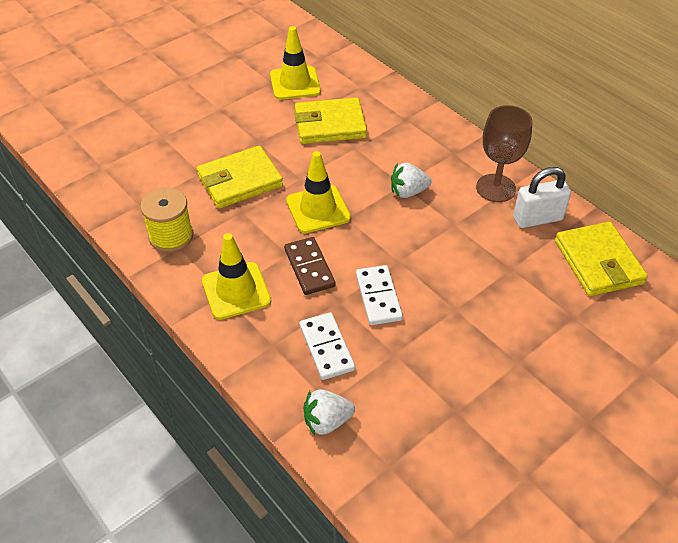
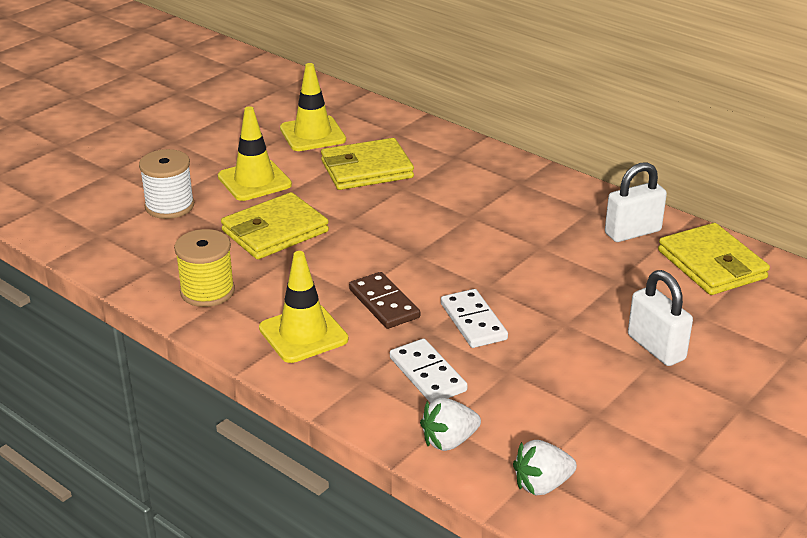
camera: 10 degrees left, 15 degrees down
yellow traffic cone [286,151,351,233] -> yellow traffic cone moved to [218,106,292,201]
white strawberry [391,163,431,198] -> white strawberry moved to [513,440,577,495]
brown goblet [476,105,532,202] -> none
none -> white spool [139,149,194,219]
none -> white padlock [628,270,693,366]

